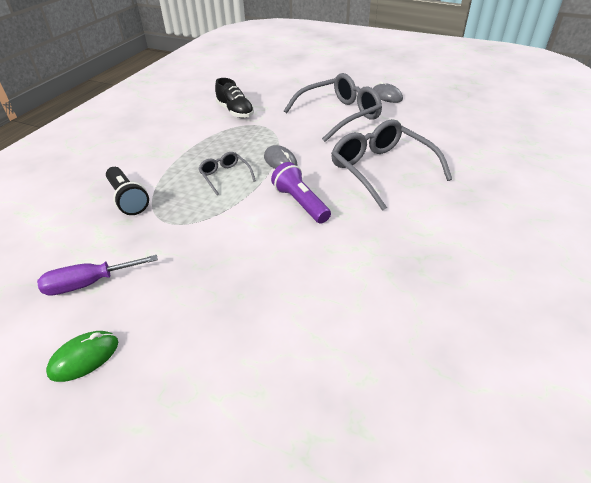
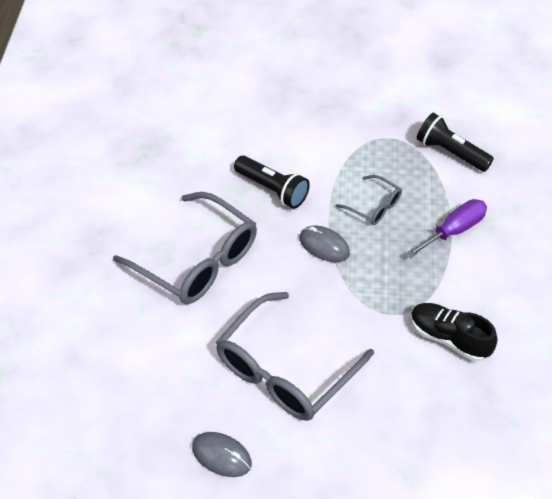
camera: 160 degrees right, 10 degrees up
purple screwdriver [37,255,158,296] -> purple screwdriver moved to [406,199,487,258]
green mouse [46,331,118,382] -> none
purple flashlight [271,162,331,223] -> black flashlight [234,156,310,209]

